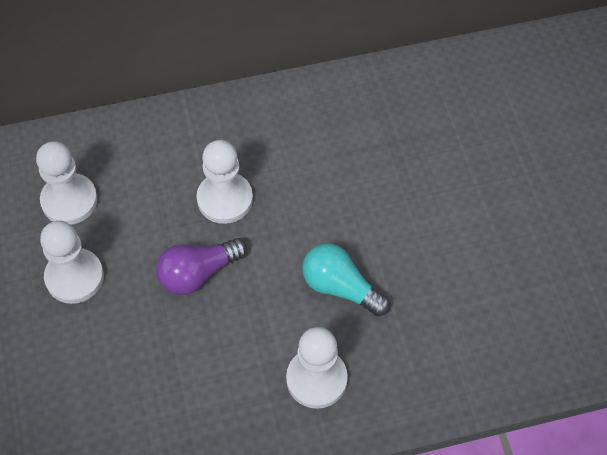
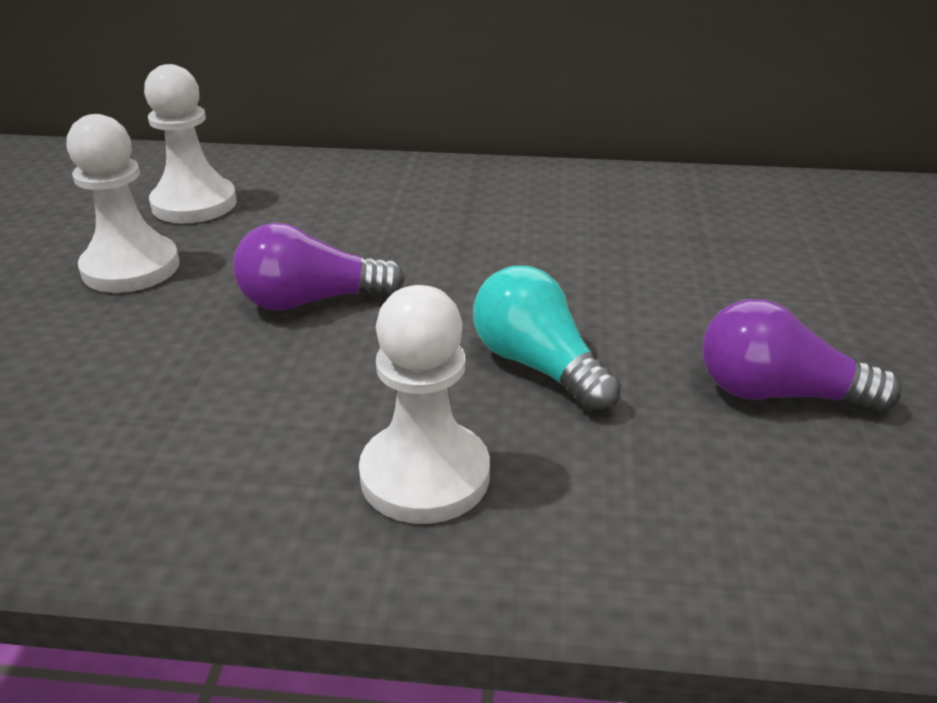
camera: 20 degrees right, 25 degrees down
white pawn [197,140,253,224] -> none
none -> purple light bulb [702,299,902,413]

